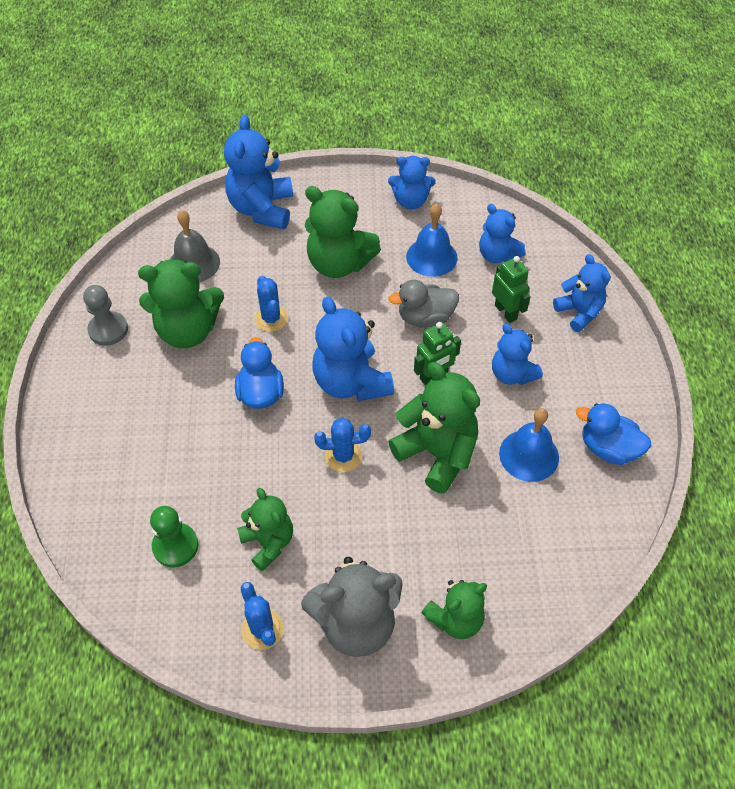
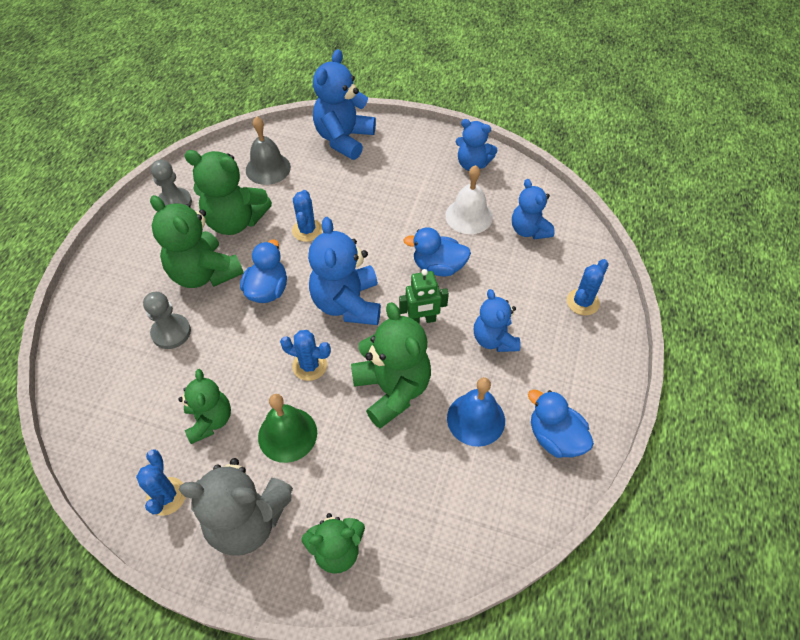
camera: 20 degrees right, 0 degrees up
green pawn [150,506,198,567] -> none
green teddy bear [305,186,381,278] -> green teddy bear moved to [150,195,244,288]
grey duck [388,280,459,327] -> blue duck [403,227,471,276]
blue bell [406,203,457,277] -> white bell [445,165,493,234]
green robot [492,256,531,323] -> none
blue teddy bear [553,254,611,332] -> blue cactus [567,259,609,315]
none -> grey pawn [143,292,191,349]
none -> green bell [258,394,317,463]

